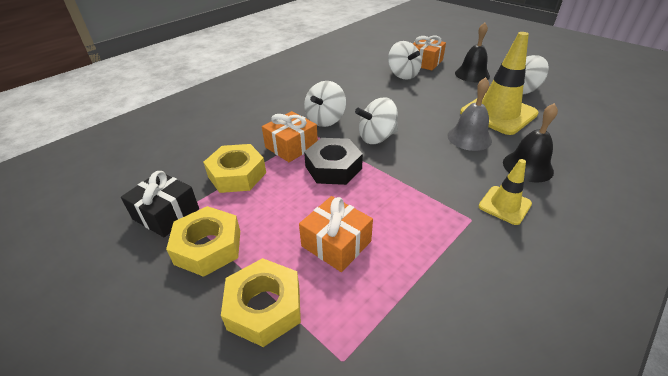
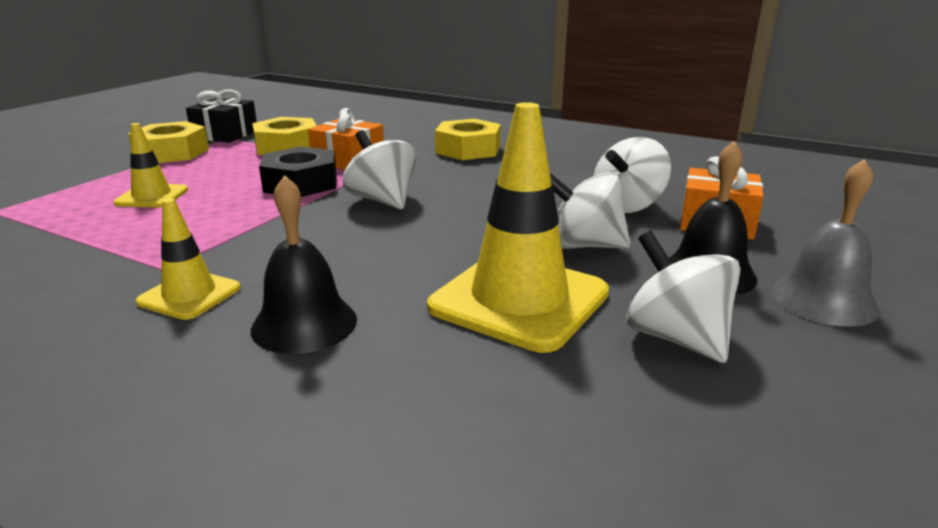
camera: 75 degrees right, 15 degrees down
yellow nut [221,258,301,347] -> yellow nut moved to [435,119,501,160]
orange gift [299,196,373,272] -> yellow traffic cone [113,123,188,208]
white spinning top [304,81,346,127] -> white spinning top moved to [550,172,631,249]
grey bell [447,77,492,151] -> grey bell moved to [771,159,880,327]

